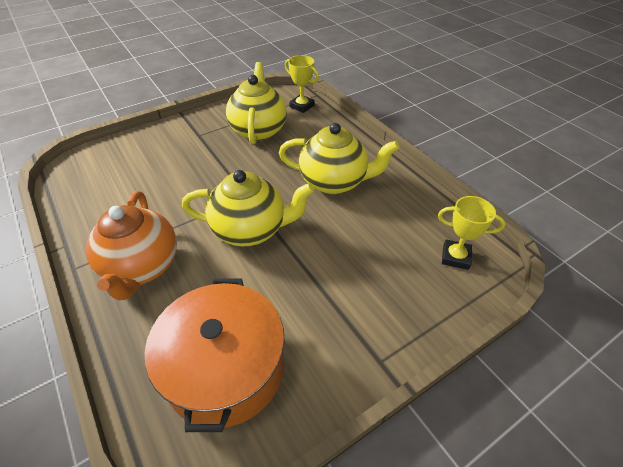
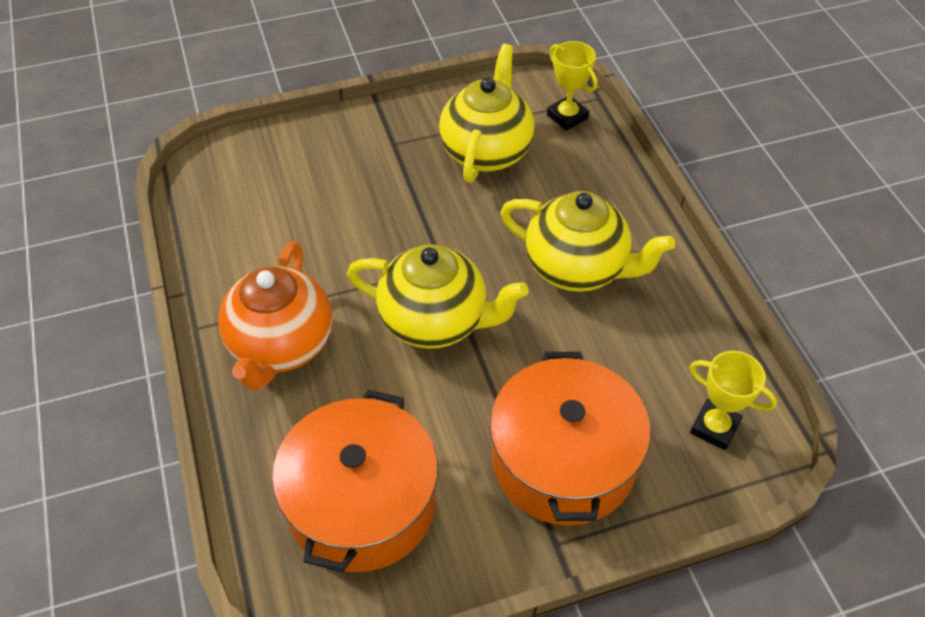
camera: 15 degrees right, 5 degrees up
none -> orange pot [490,352,650,526]

